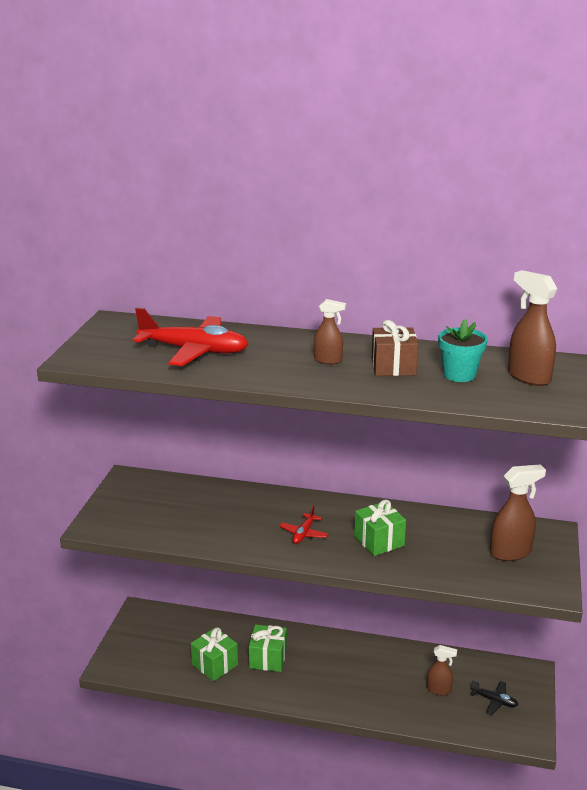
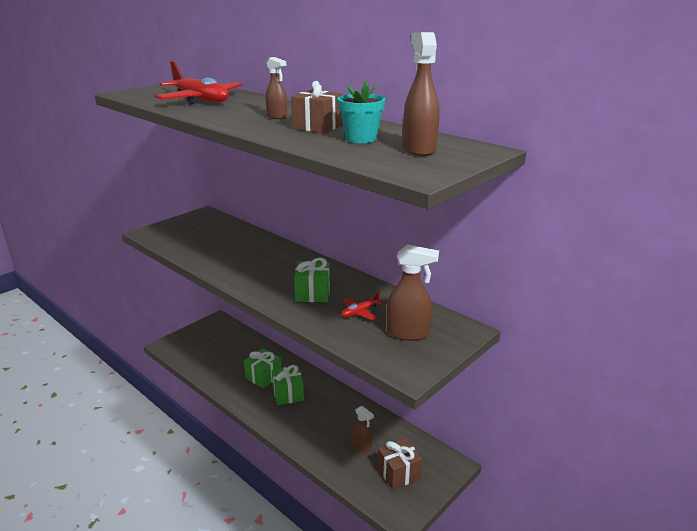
camera: 30 degrees right, 0 degrees up
green gift [191,628,238,681] -> green gift moved to [272,365,304,405]
red plane [279,505,328,544] -> red plane moved to [341,291,384,320]
black plane [470,680,519,715] -> brown gift [377,438,422,490]

